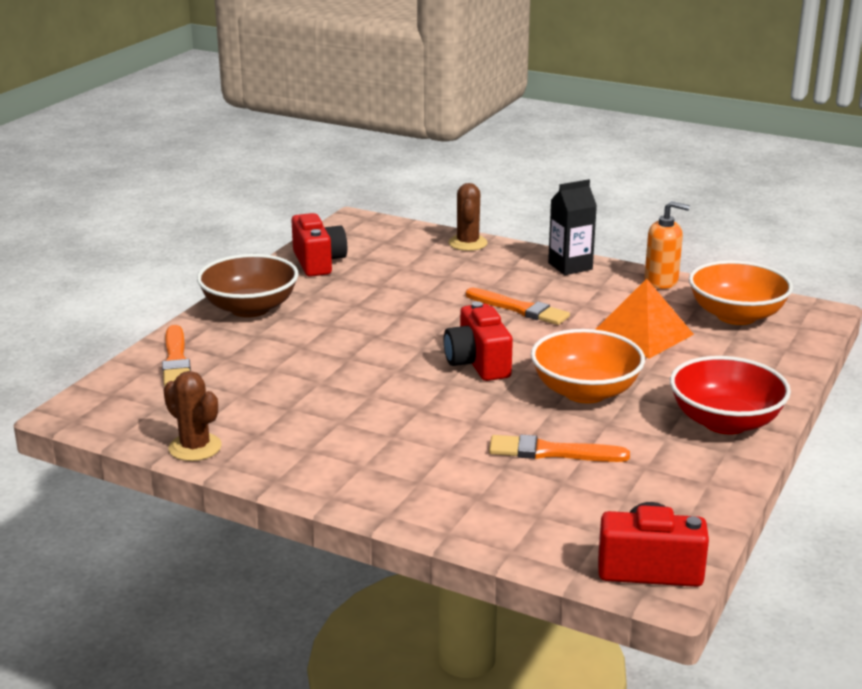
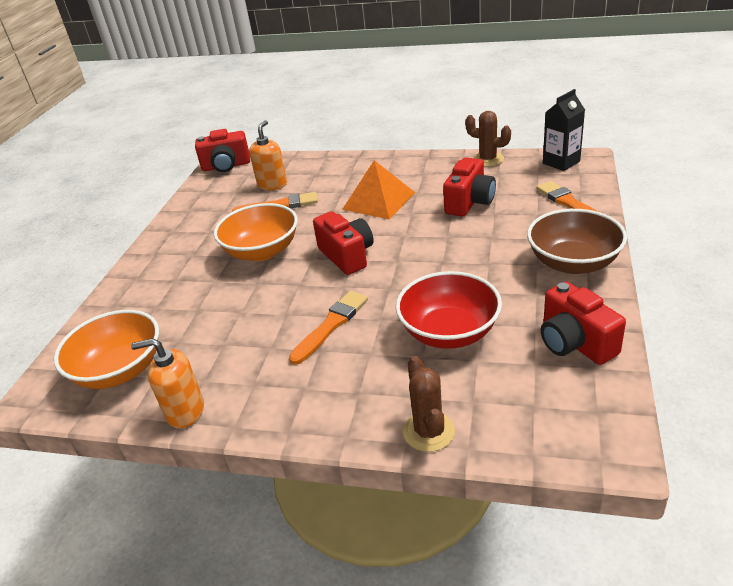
camera: 170 degrees right, 10 degrees up
orange brush [466,288,570,325] -> orange brush turned 105 degrees clockwise [289,291,368,365]
black carton [548,179,597,275] -> black carton moved to [543,89,585,171]
orange pyramid [595,279,694,359] -> orange pyramid moved to [342,160,415,220]
red bowl [670,356,791,434] -> red bowl moved to [396,271,502,349]
none -> orange soap dispenser [249,120,287,190]
none -> red camera [443,158,496,216]

